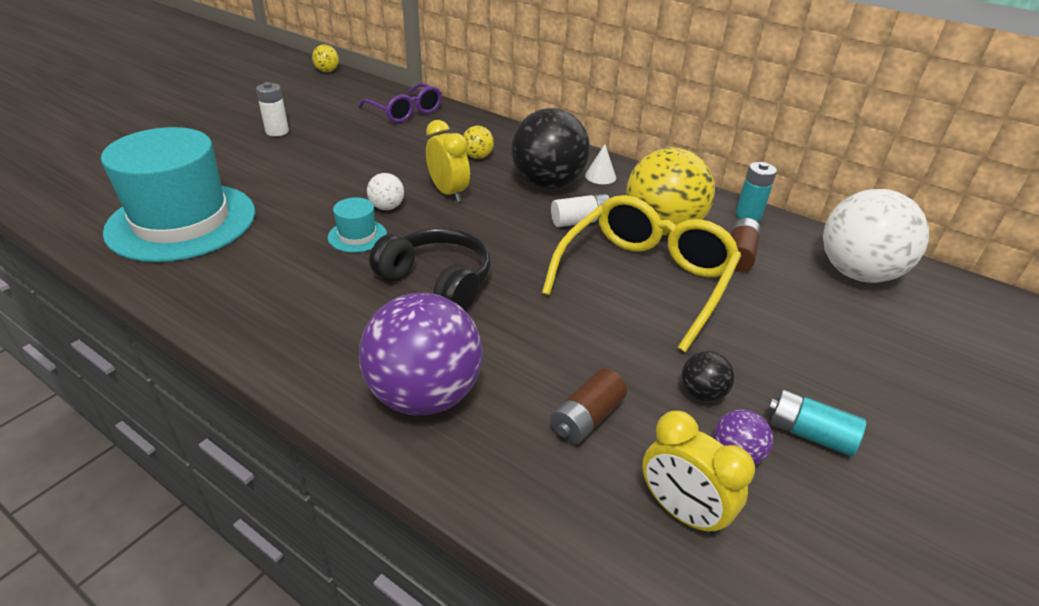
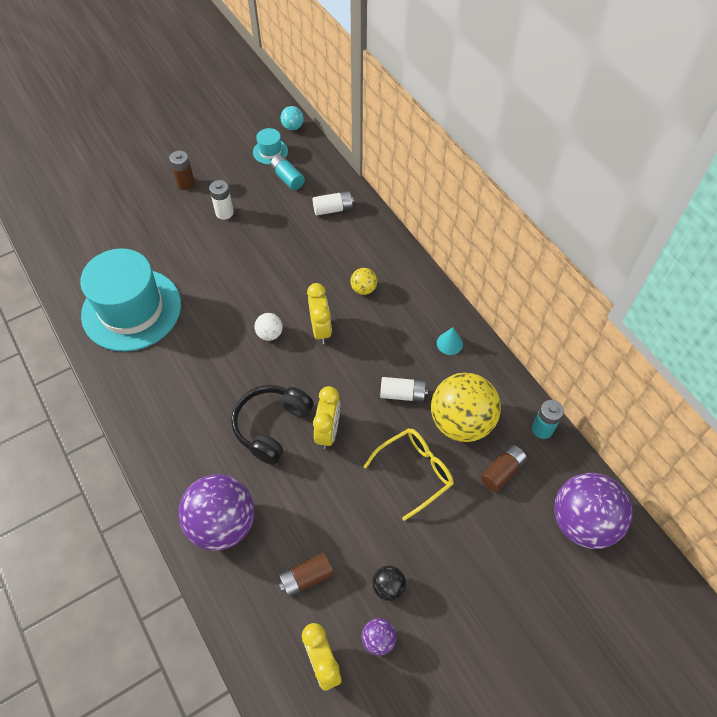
camera: 25 degrees right, 20 degrees up
yellow ball [312,45,339,72] -> turquoise ball [280,106,304,130]
turquoise hat [328,197,387,253] -> turquoise hat moved to [253,128,288,165]
purple glasses [358,83,442,123] -> white battery [313,191,354,216]
black headphones [369,228,491,311] -> black headphones turned 120 degrees counterclockwise [231,385,314,465]
black ball [511,108,590,189] -> none
yellow glasses [542,195,741,352] -> yellow glasses [363,428,454,521], size x0.63
white cone [585,144,616,184] -> turquoise cone [437,328,463,355]
turquoise battery [768,389,866,456] -> turquoise battery moved to [270,155,305,190]
white ball [823,189,929,283] -> purple ball [554,473,633,549]
none -> brown battery [169,151,195,190]
none -> yellow clock [313,386,340,449]

